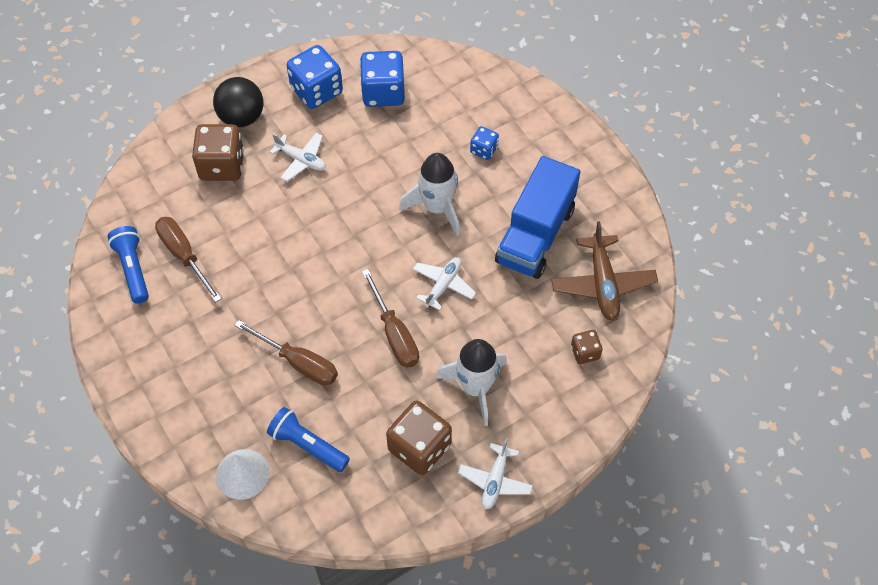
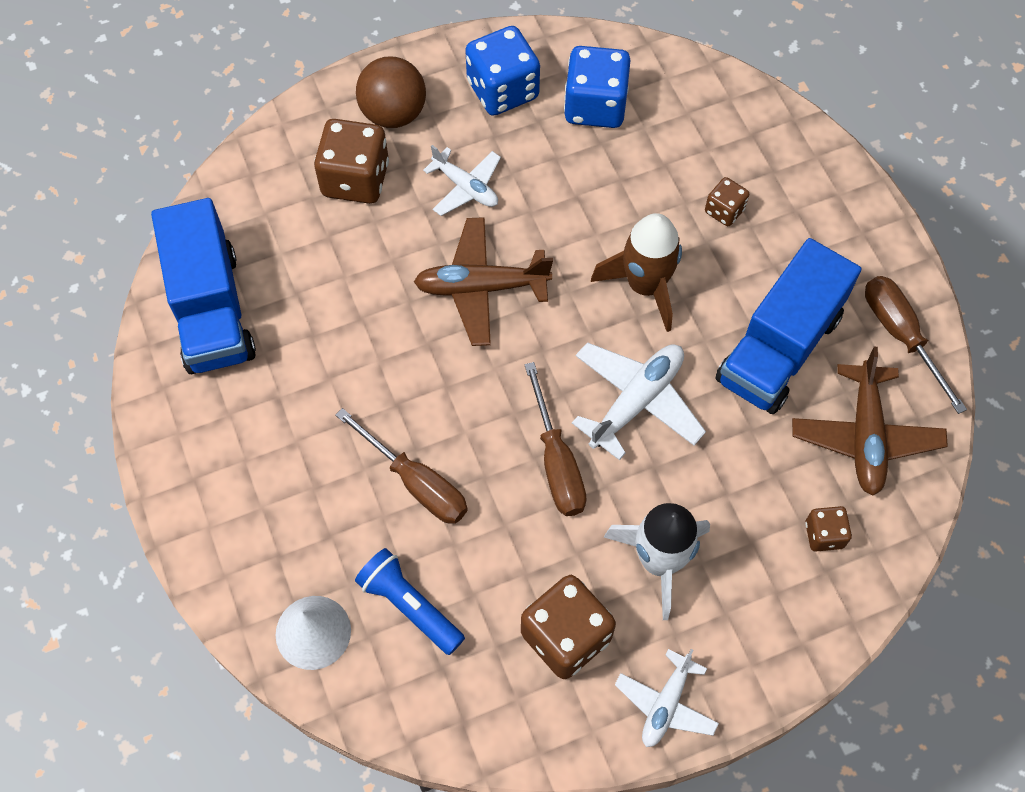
camera: 10 degrees right, 5 degrees up
blue flashlight [107,226,149,304] -> blue truck [151,198,256,374]
brown screwdriver [155,217,222,302] -> brown screwdriver moved to [865,276,967,414]
black ball [213,77,264,127] -> brown ball [356,56,426,128]
white rocket [399,153,460,236] -> brown rocket [591,213,682,332]
white plane [413,257,476,311] -> white plane [572,342,706,460], size x1.54
blue dice [470,126,499,160] -> brown dice [705,177,749,226]
none -> brown plane [414,217,553,346]

